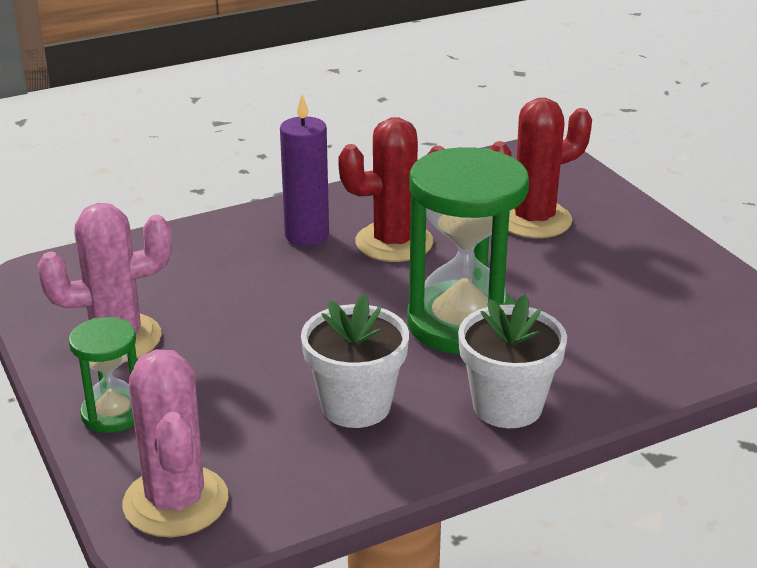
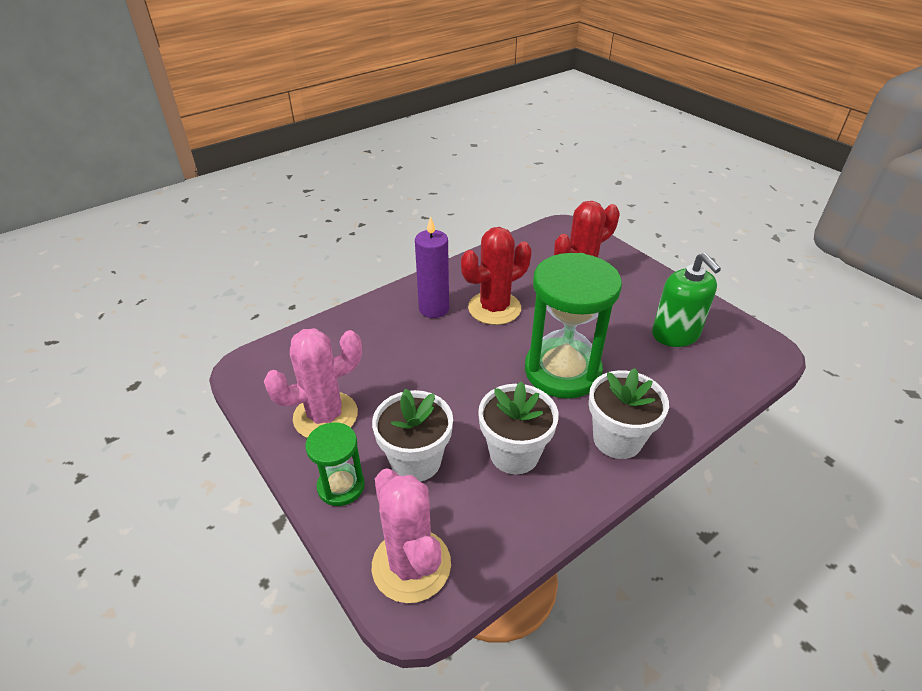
camera: 10 degrees left, 10 degrees up
none -> white flower pot [372,388,453,482]
none -> green soap dispenser [652,253,721,347]

